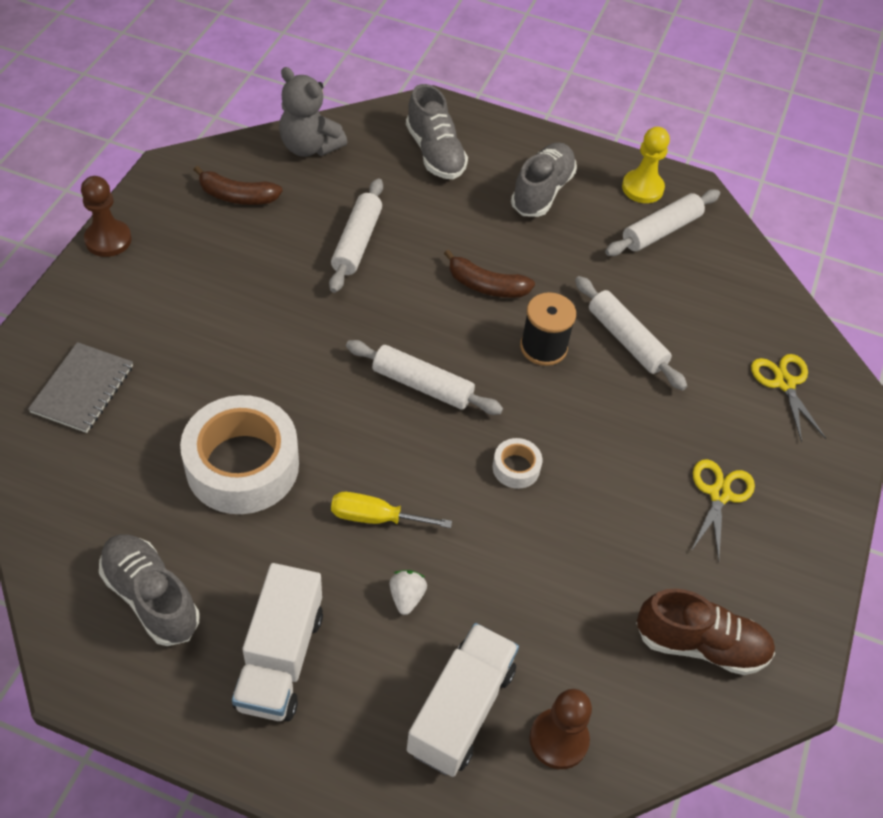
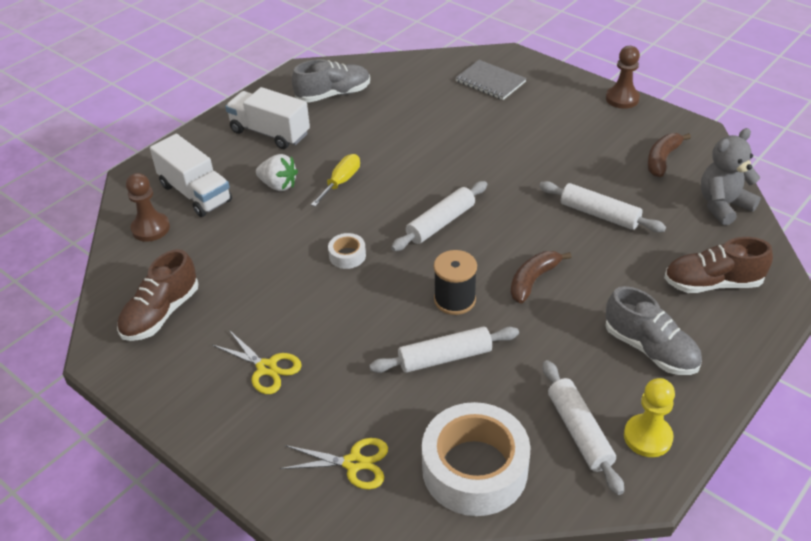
camera: 115 degrees right, 10 degrees down
white tape [180,395,299,514] -> white tape moved to [422,402,530,516]
white strawberry [389,570,427,615] -> white strawberry [256,154,298,191], size x1.50
grey shoe [406,84,468,179] -> brown shoe [664,237,773,293]

